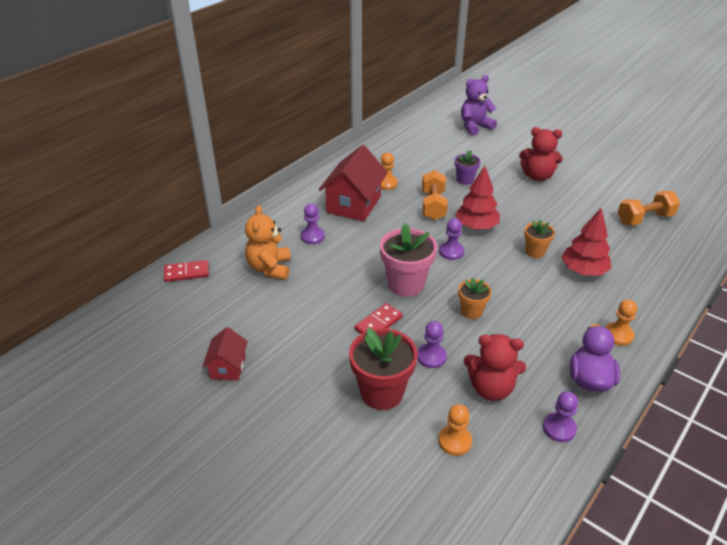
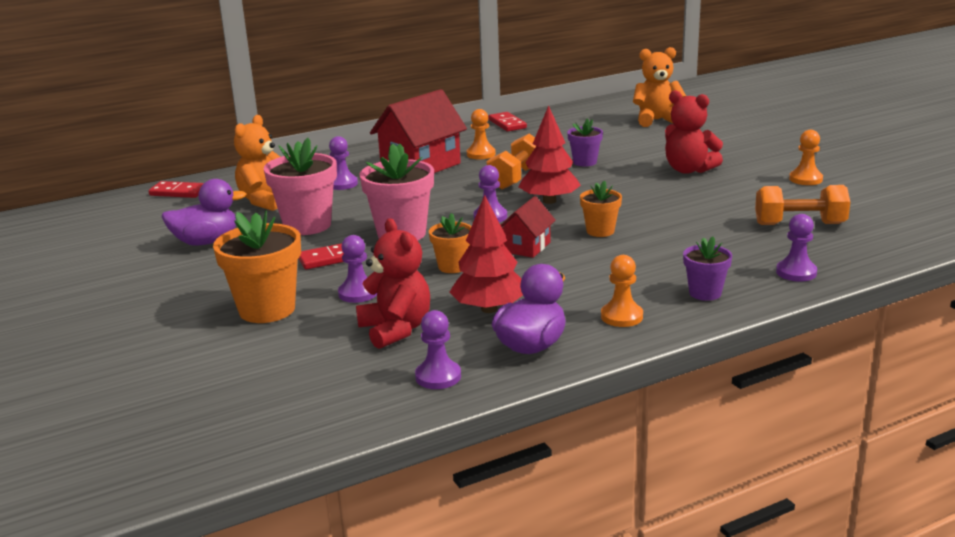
camera: 25 degrees right, 15 degrees down
red house [202,327,248,381] -> red house moved to [501,196,556,258]
red flower pot [349,328,418,410] -> orange flower pot [213,210,301,323]
orange pawn [438,404,472,456] -> orange pawn moved to [789,130,823,185]
purple teddy bear [461,75,497,135] -> orange teddy bear [633,47,686,127]
red teddy bear [464,334,526,401] -> red teddy bear turned 150 degrees counterclockwise [356,218,430,349]
red tree [562,208,611,276] -> red tree moved to [450,195,523,313]
none -> purple duck [161,179,246,246]
none -> pink flower pot [264,138,337,235]
none -> red domino [488,112,527,132]
none -> purple flower pot [683,236,732,301]
none -> purple pawn [776,214,817,281]

